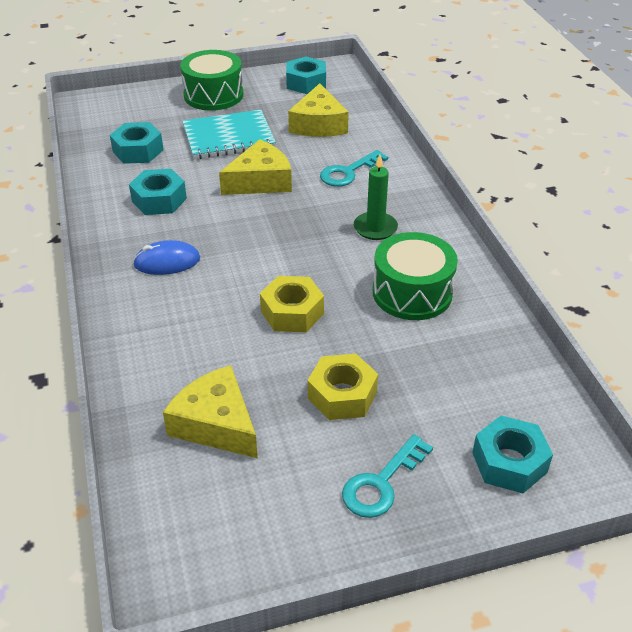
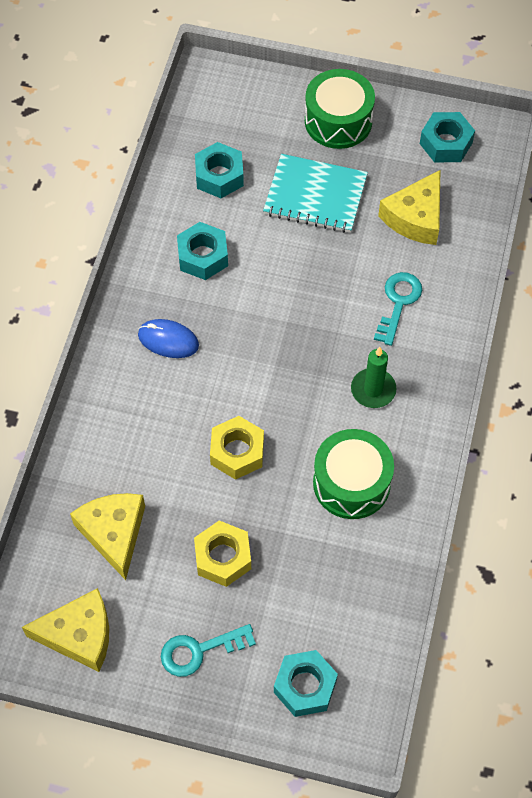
camera: 30 degrees right, 20 degrees up
yellow cheese [219,139,292,195] -> yellow cheese moved to [22,588,109,672]
turquoise key [320,150,388,187] -> turquoise key turned 120 degrees clockwise [374,272,422,346]

